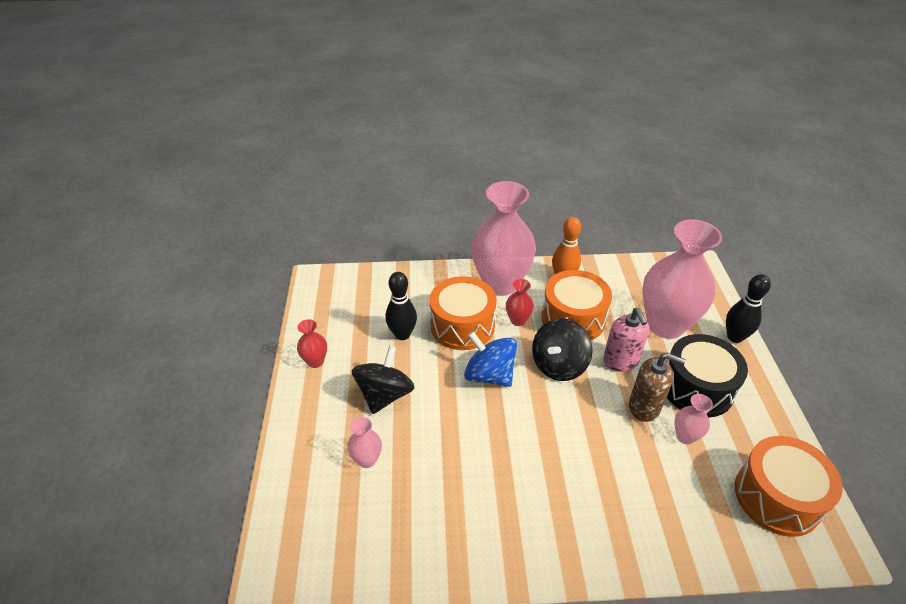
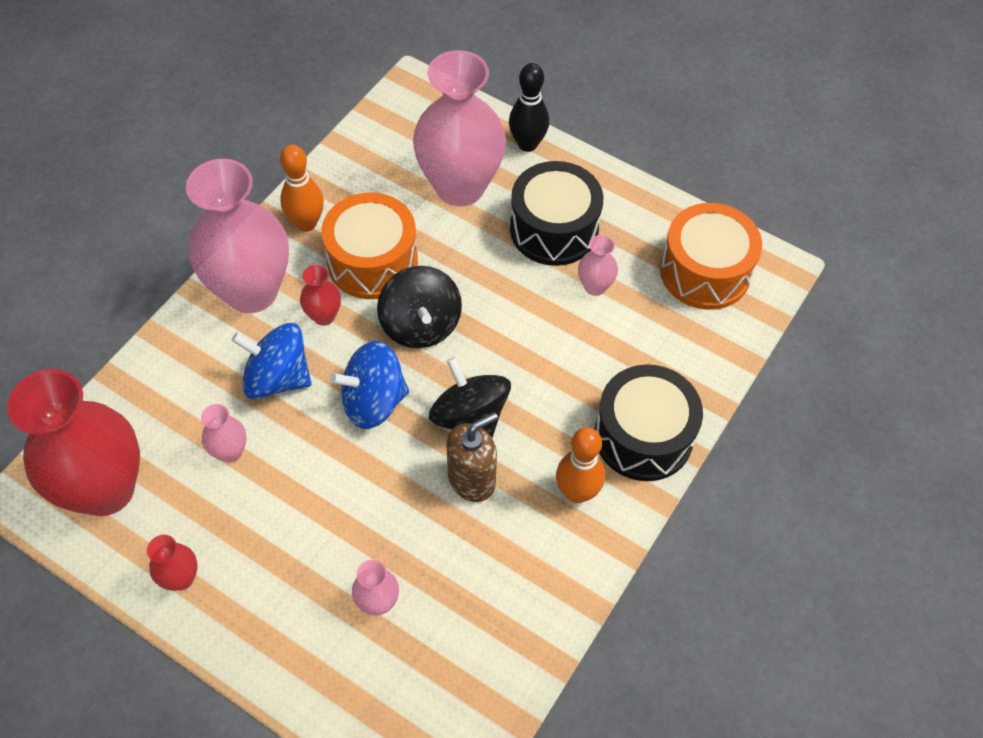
camera: 55 degrees left, 15 degrees up
black spinning top [352,346,415,414] -> black spinning top moved to [429,357,511,438]
black bowling pin [385,272,417,340] -> pink vase [201,404,247,463]
orange drum [430,276,497,350] -> blue spinning top [232,323,312,399]
pink soap dispenser [603,308,649,372] -> none
brown soap dispenser [629,353,686,422] -> brown soap dispenser moved to [446,412,498,502]
none -> red vase [7,369,140,516]
none -> orange bowling pin [556,427,605,503]
none -> black drum [595,365,703,481]

